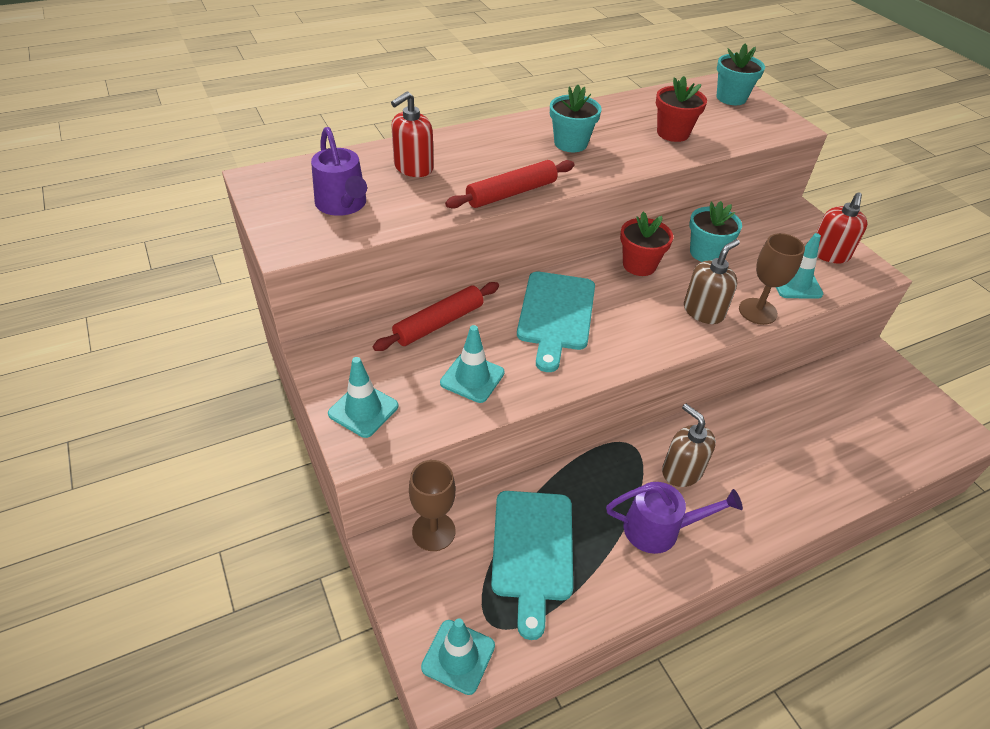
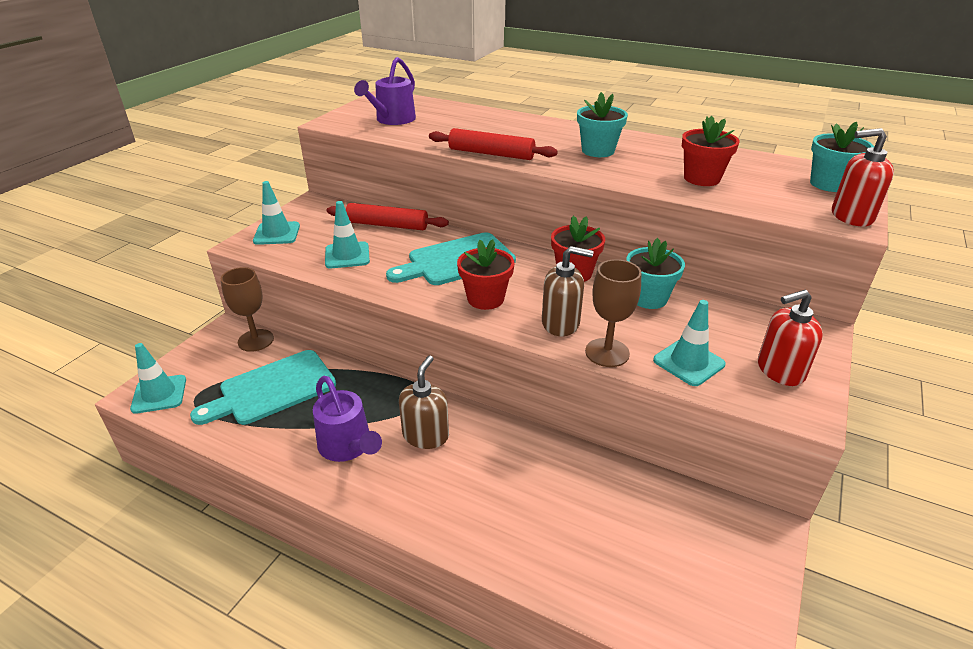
camera: 55 degrees right, 10 degrees down
red soap dispenser [391,91,434,177] -> red soap dispenser moved to [832,128,894,226]
none -> red flower pot [457,239,515,310]

